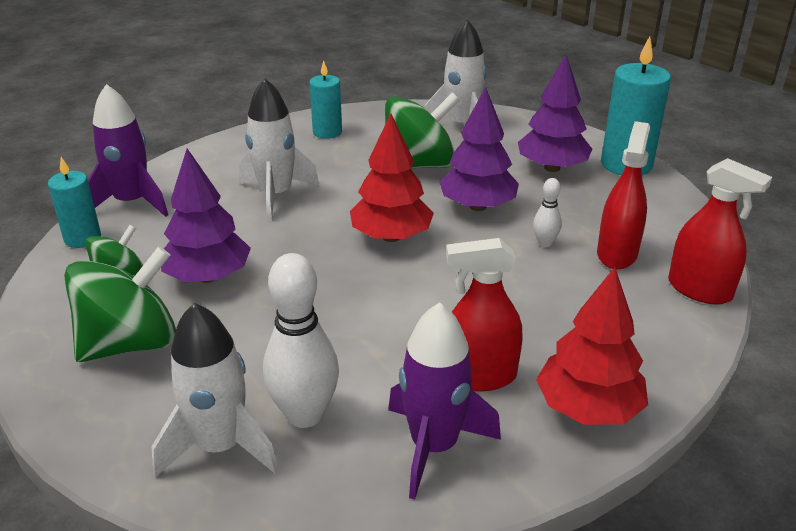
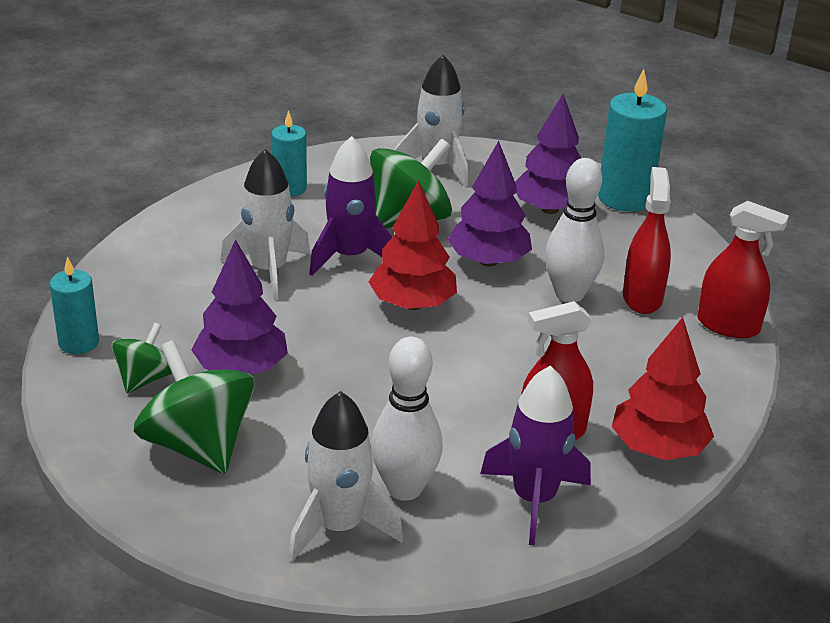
camera: 15 degrees left, 0 degrees up
green spinning top [64,246,176,362] -> green spinning top turned 75 degrees counterclockwise [134,340,255,474]
purple rocket [88,84,168,217] -> purple rocket moved to [309,136,392,276]
white bowling pin [533,178,562,247] -> white bowling pin [545,158,605,302], size x2.01

